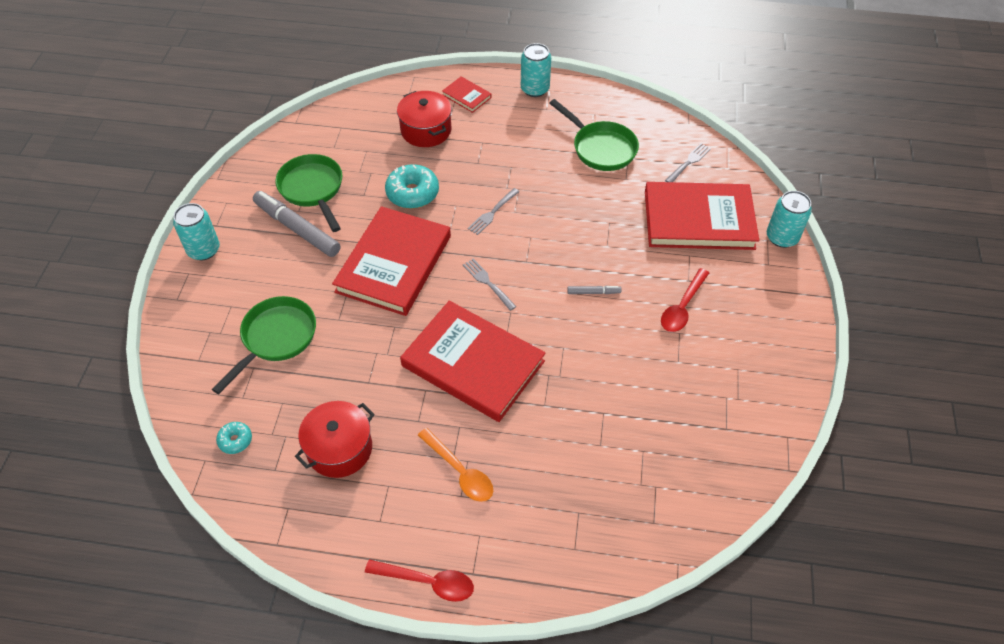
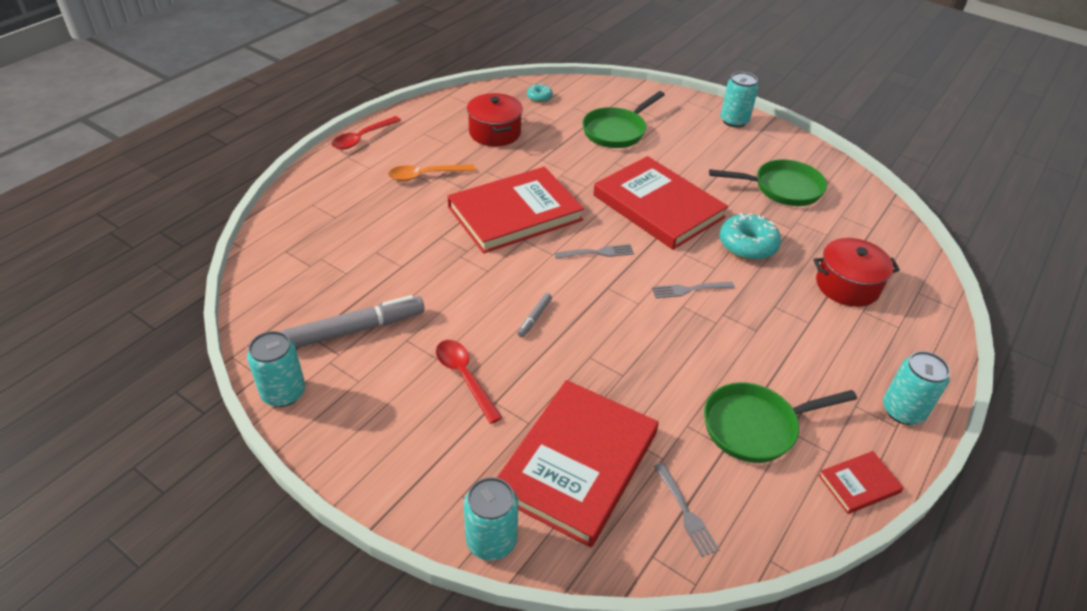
camera: 115 degrees right, 10 degrees down
green pan [212,296,316,394] -> green pan turned 75 degrees clockwise [582,91,665,148]
grey marker [253,191,341,257] -> grey marker moved to [281,295,425,348]
red book [442,76,492,113] -> red book moved to [818,451,904,514]
grey fork [468,188,519,235] -> grey fork turned 75 degrees counterclockwise [652,282,735,298]
none -> turquoise can [247,331,305,407]

